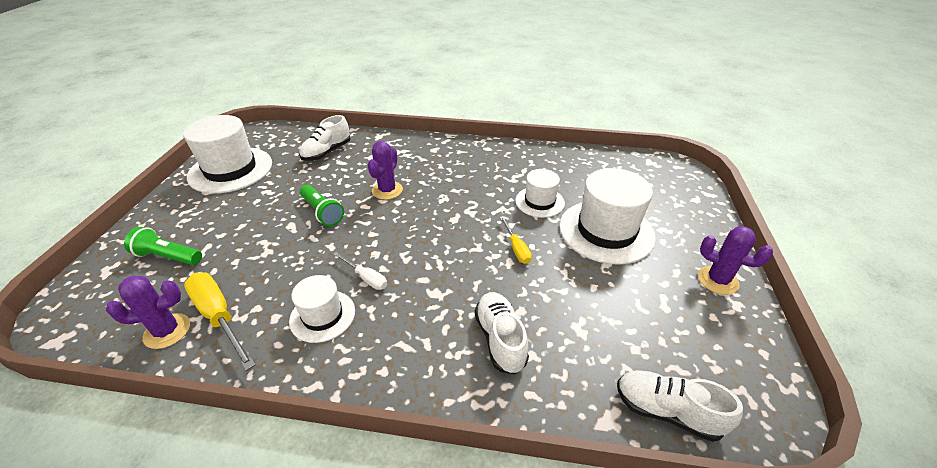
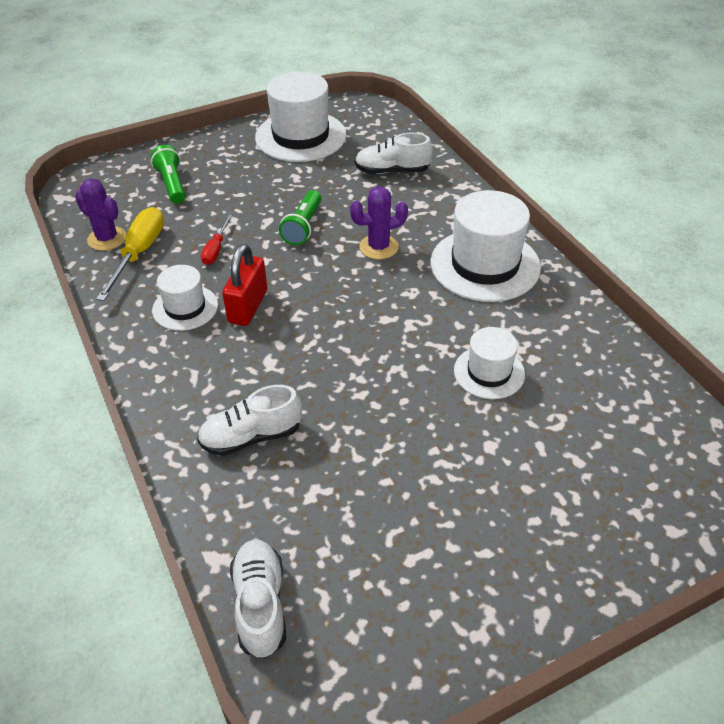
camera: 55 degrees right, 5 degrees up
white screwdriver [333,252,387,290] -> red padlock [222,244,267,326]
white shoe [475,292,529,374] -> white shoe turned 150 degrees counterclockwise [197,385,302,456]
yellow screwdriver [500,216,532,264] -> none
white hat [559,168,656,265] -> white hat moved to [430,190,541,302]
purple cactus [698,226,773,295] -> none
none -> red screwdriver [201,215,232,265]

